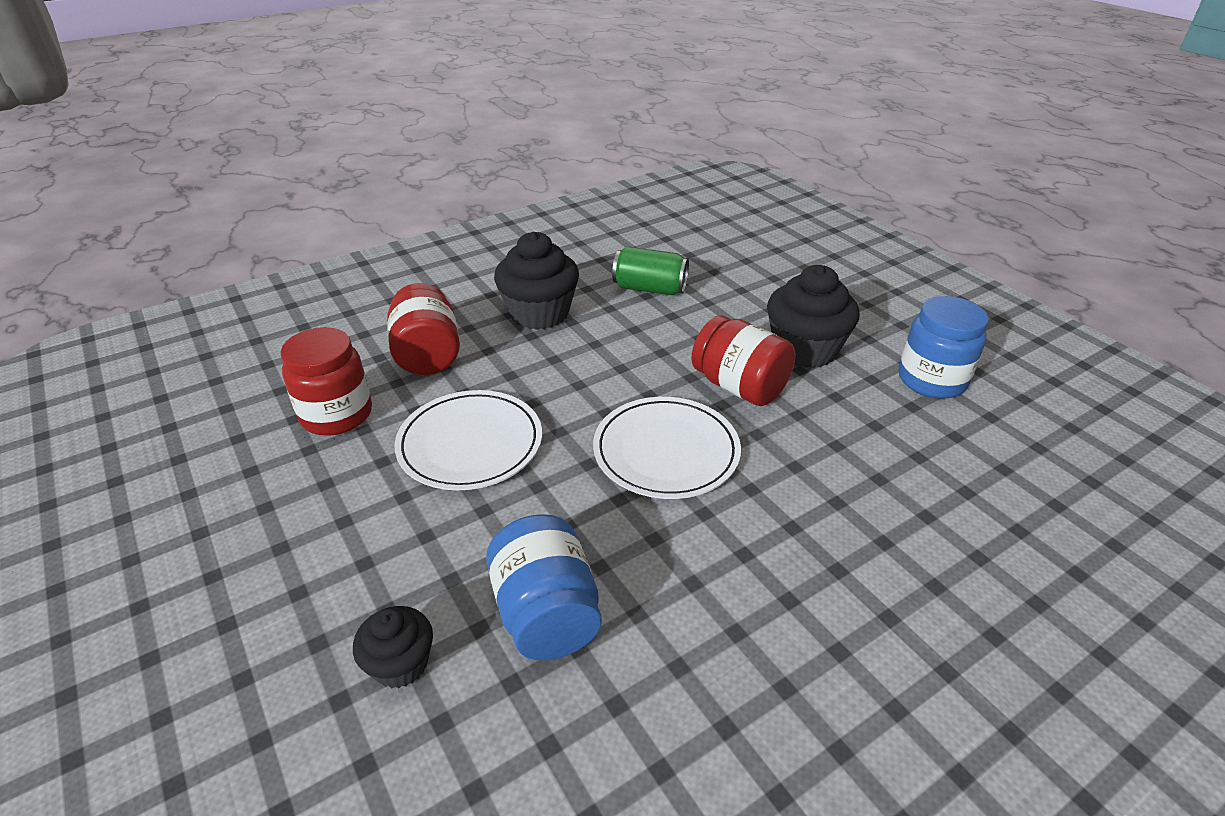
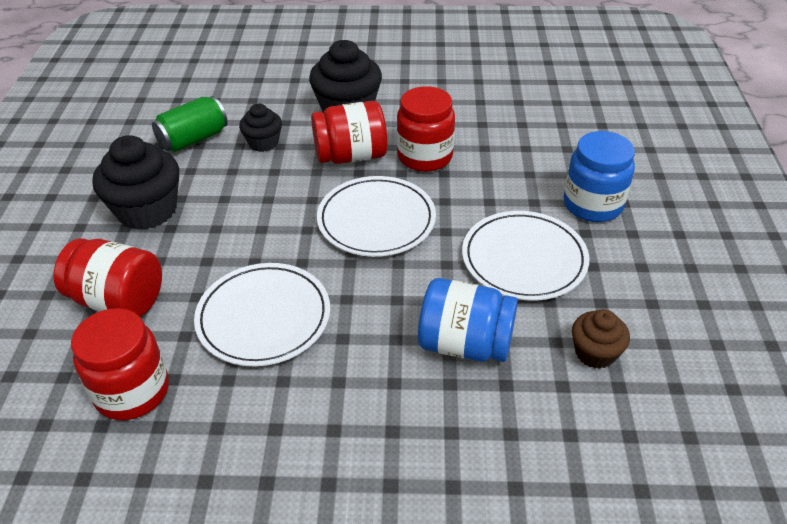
camera: 55 degrees left, 5 degrees up
black cupcake [353,606,433,688] -> black cupcake moved to [239,104,282,152]
blue jar [899,296,989,399] -> blue jar moved to [564,131,635,222]
none -> red jar [397,86,455,172]
none -> white plate [462,211,589,301]
none -> brown cupcake [572,309,630,369]

